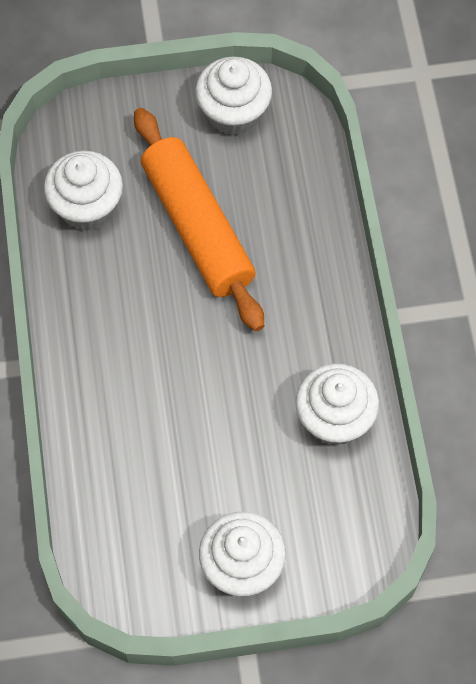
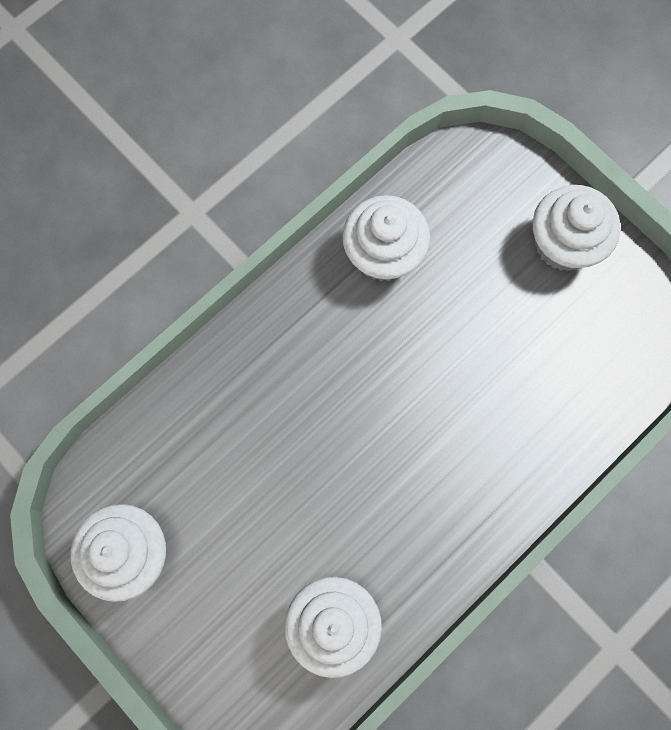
camera: 125 degrees left, 10 degrees up
orange rolling pin [134,108,264,331] -> none

